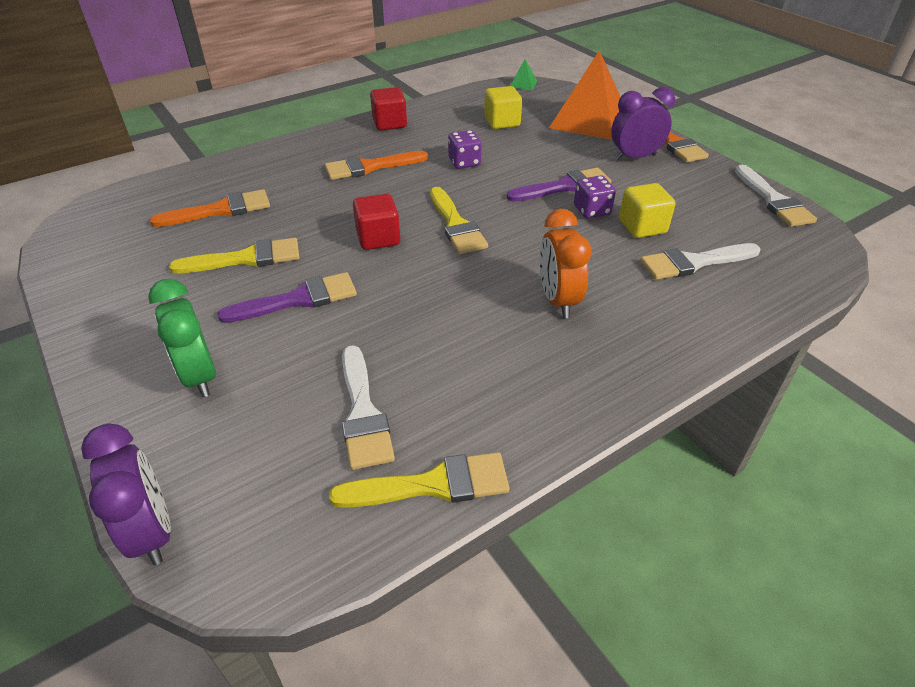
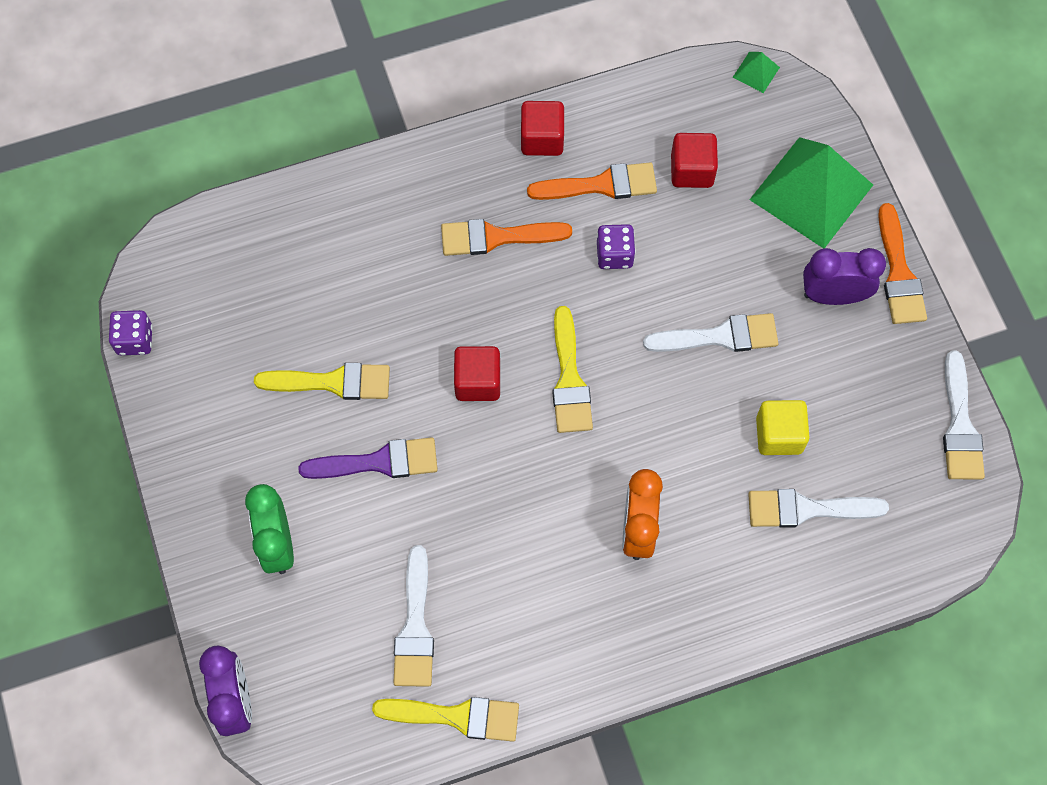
camera: 15 degrees right, 25 degrees up
orange brush [150,189,270,227] -> orange brush moved to [527,162,657,200]
yellow cube [484,86,522,129] -> red cube [671,133,718,188]
purple brush [507,168,611,202] -> white brush [643,313,778,352]
orange pyramid [549,50,620,140] -> green pyramid [750,137,873,248]
purple dice [574,175,616,218] -> purple dice moved to [109,310,153,355]

